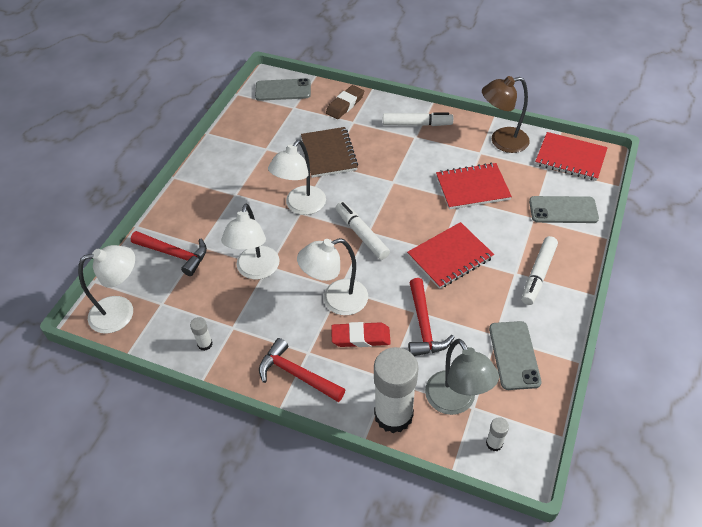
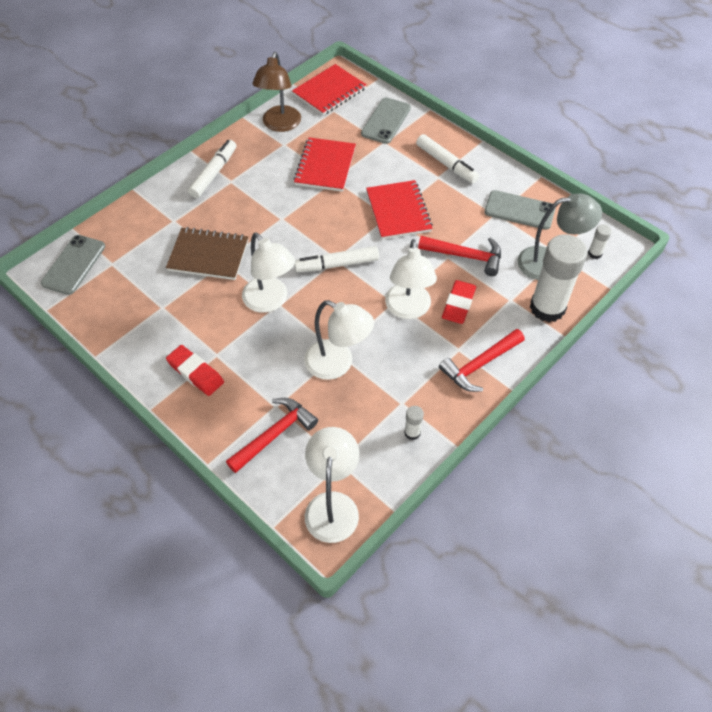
camera: 70 degrees left, 5 degrees up
brown eraser [326,85,364,119] -> none
none -> red eraser [166,345,224,396]

